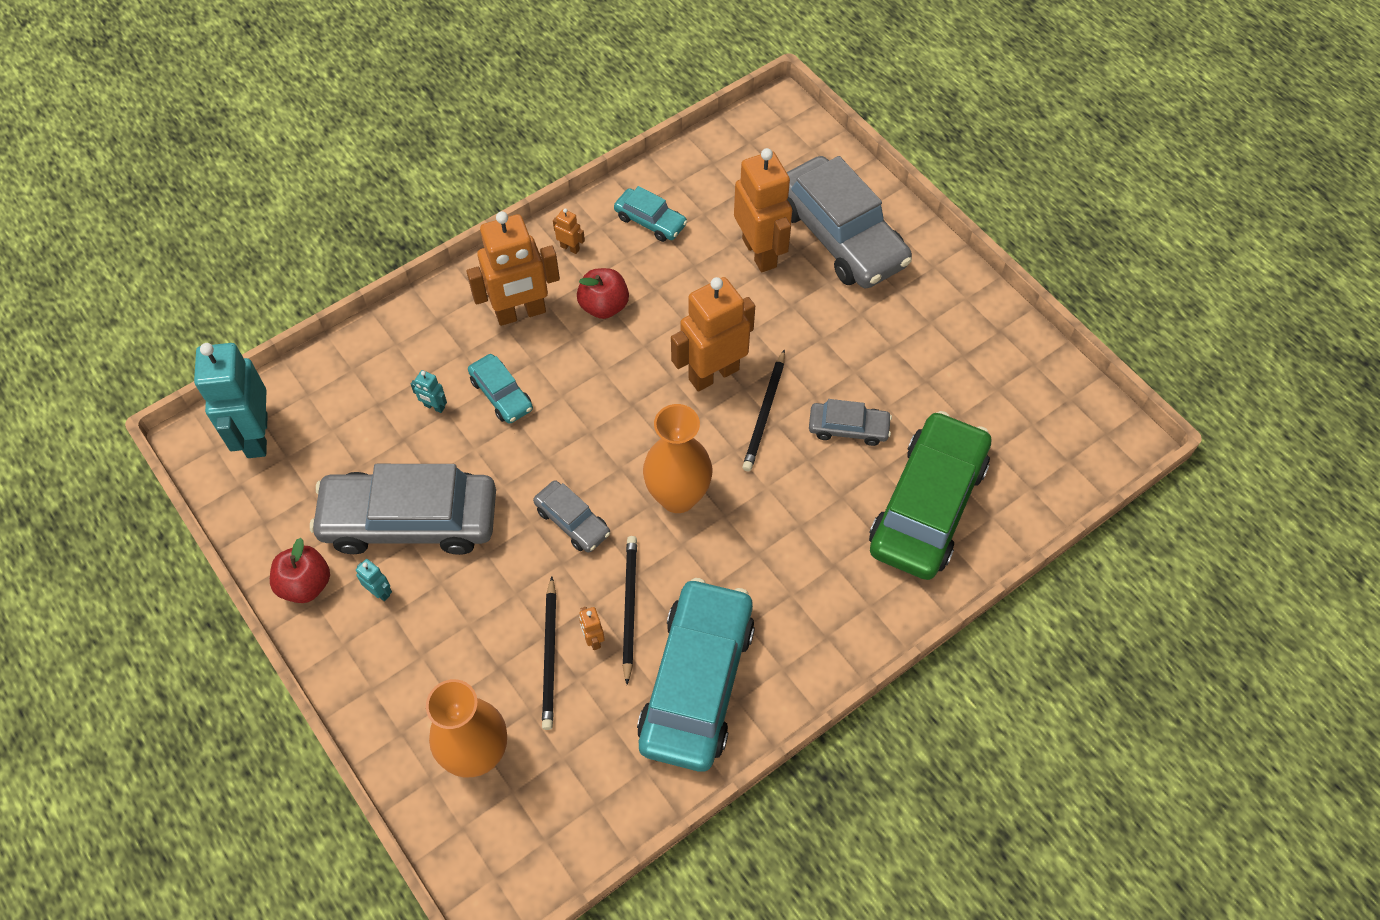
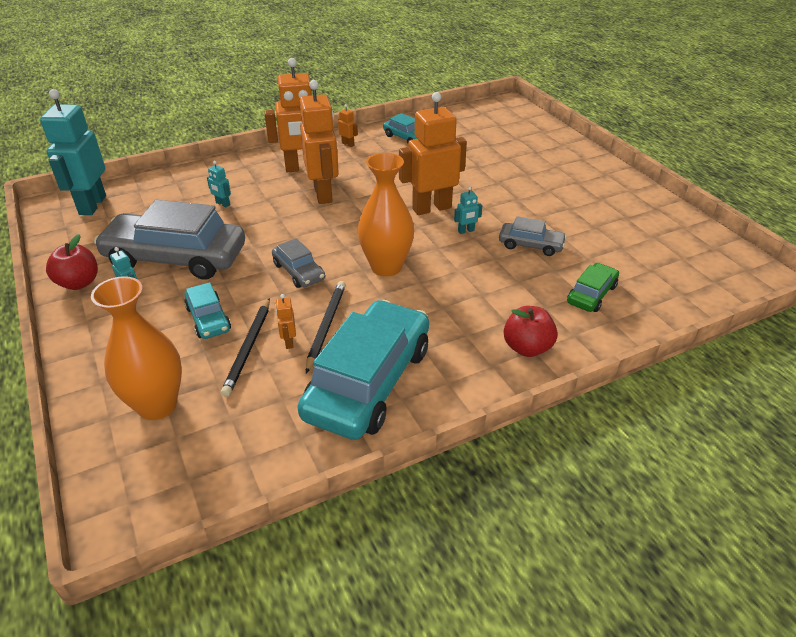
camera: 10 degrees right, 20 degrees down
turquoise car [468,354,533,424] -> turquoise car moved to [184,282,231,339]
red apple [577,268,629,319] -> red apple moved to [503,306,558,357]
orange robot [734,148,792,272] -> orange robot moved to [299,80,339,204]
black pencil [742,349,785,472] -> turquoise robot [454,187,482,234]
grey car [787,156,912,288] -> none
green car [869,411,991,580] -> green car [567,263,619,312], size x0.47

